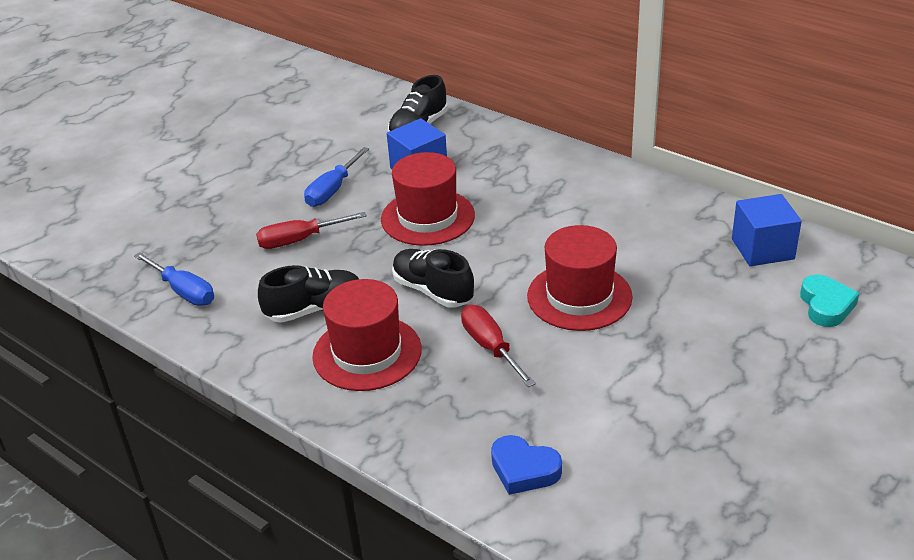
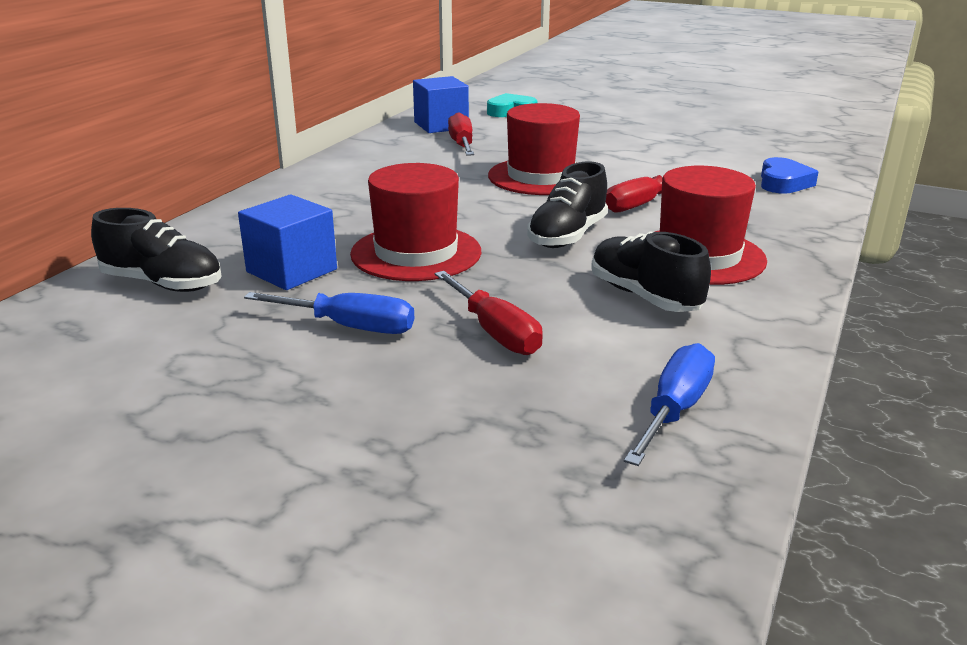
camera: 105 degrees left, 10 degrees down
none -> red screwdriver [448,112,474,156]

